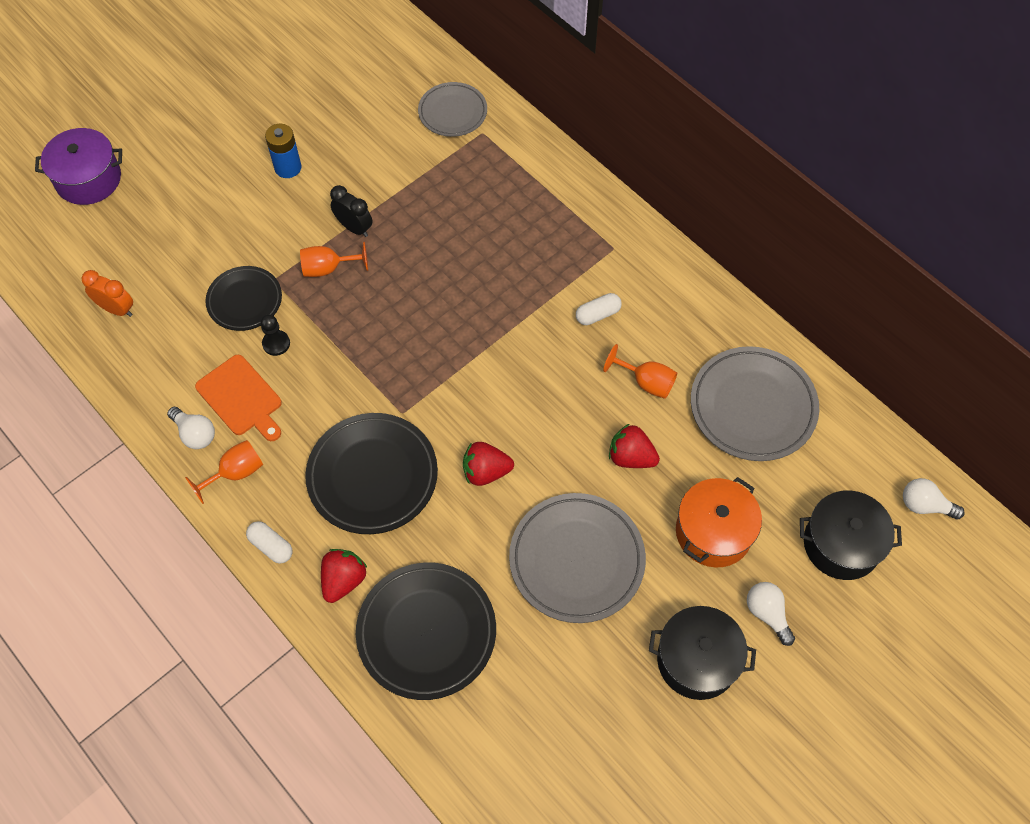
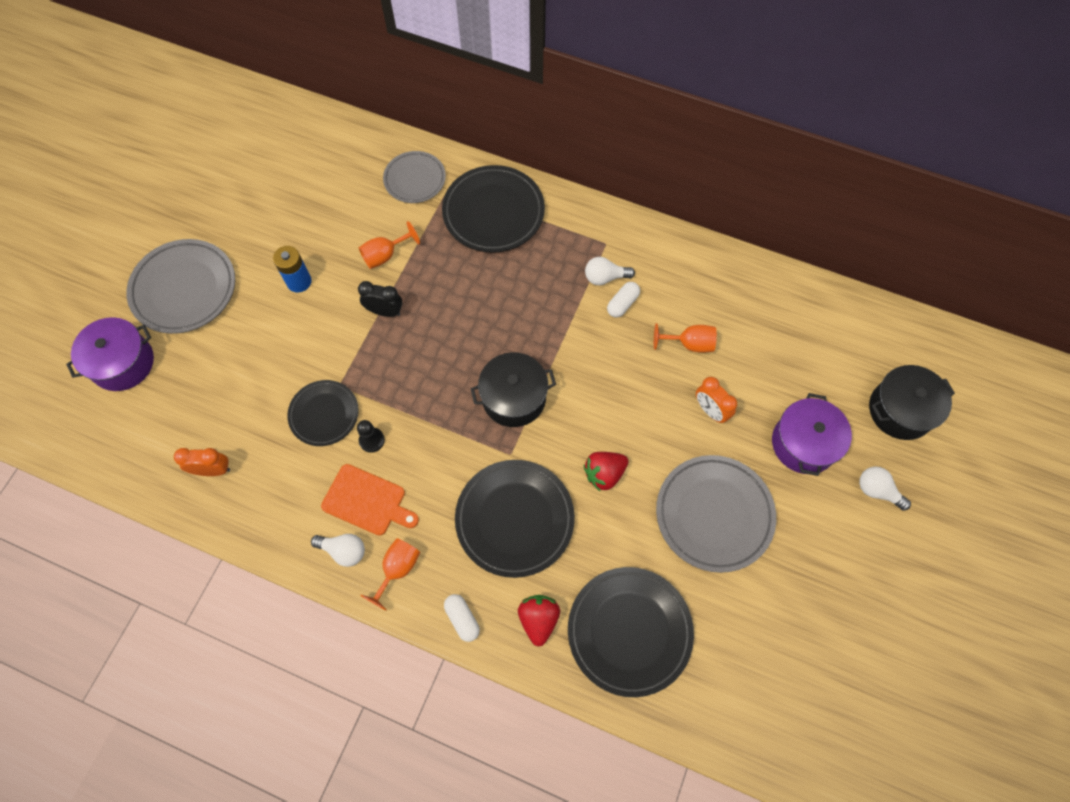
camera: 25 degrees left, 5 degrees up
white capsule [246,521,292,564] -> white capsule turned 45 degrees clockwise [444,594,480,642]
orange goblet [300,242,368,277] -> orange goblet moved to [359,221,420,269]
red strawberry [609,424,660,468] -> orange clock [696,377,737,423]
black pot [649,606,756,700] -> black pot moved to [471,352,556,427]
orange pot [676,477,762,567] -> purple pot [772,393,852,476]
grey plate [691,346,819,461] -> grey plate moved to [126,239,235,334]
white light bulb [903,478,965,520] -> white light bulb moved to [585,257,635,285]
none -> black plate [442,165,545,253]

